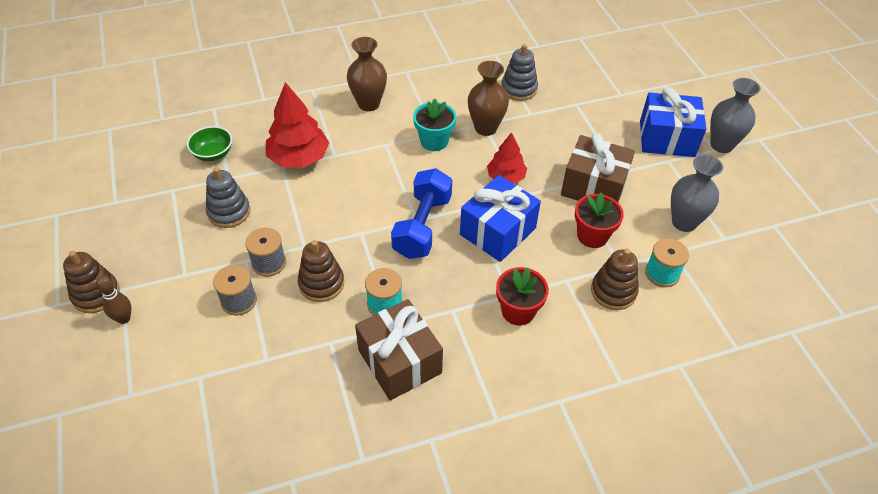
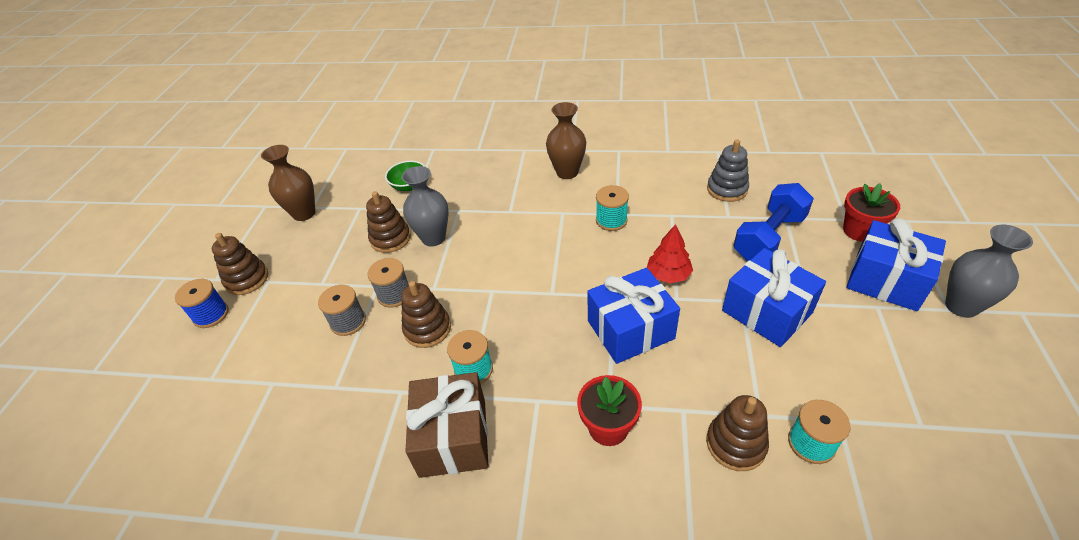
camera: 30 degrees right, 5 degrees down
brown bowling pin [96,275,131,324] -> none
grey stacking toy [206,167,250,228] -> brown stacking toy [366,191,411,253]
red tree [266,82,329,168] -> none
blue dumbbell [391,168,452,259] -> blue dumbbell moved to [733,183,814,261]
turquoise flower pot [413,99,456,151] -> turquoise spool [596,185,629,231]
brown vase [468,61,509,136] -> brown vase moved to [261,145,315,221]
brown gift [561,133,635,202] -> blue gift [722,248,826,347]
red flower pot [575,192,624,248] -> red flower pot moved to [843,183,900,242]
grey vase [671,154,723,232] -> grey vase moved to [402,166,449,247]
none -> blue spool [175,279,229,328]

